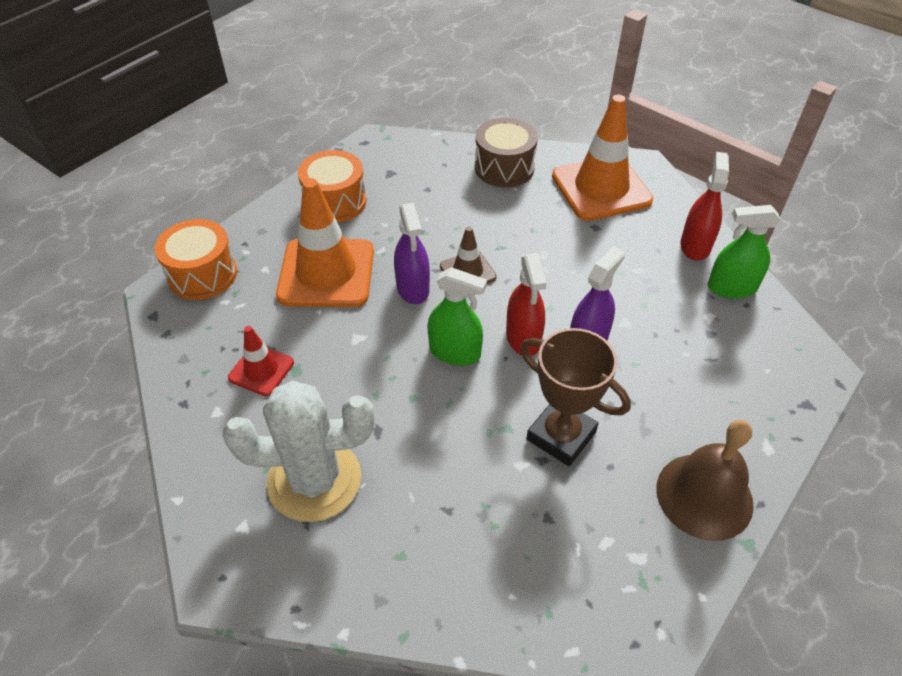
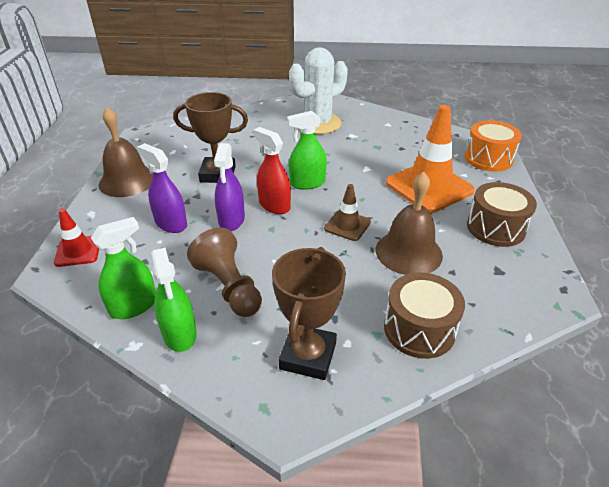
camera: 145 degrees right, 10 degrees down
red traffic cone [228,326,294,396] -> red traffic cone moved to [54,209,99,267]
orange drum [298,150,366,223] -> brown drum [467,182,537,247]
purple spray bottle [394,202,430,304] -> purple spray bottle moved to [137,143,187,233]
orange traffic cone [552,95,653,221] -> brown trophy [272,247,346,380]
red spray bottle [680,152,729,261] -> green spray bottle [151,248,197,352]
none -> brown pawn [187,227,262,317]
none -> brown bell [376,172,443,275]

